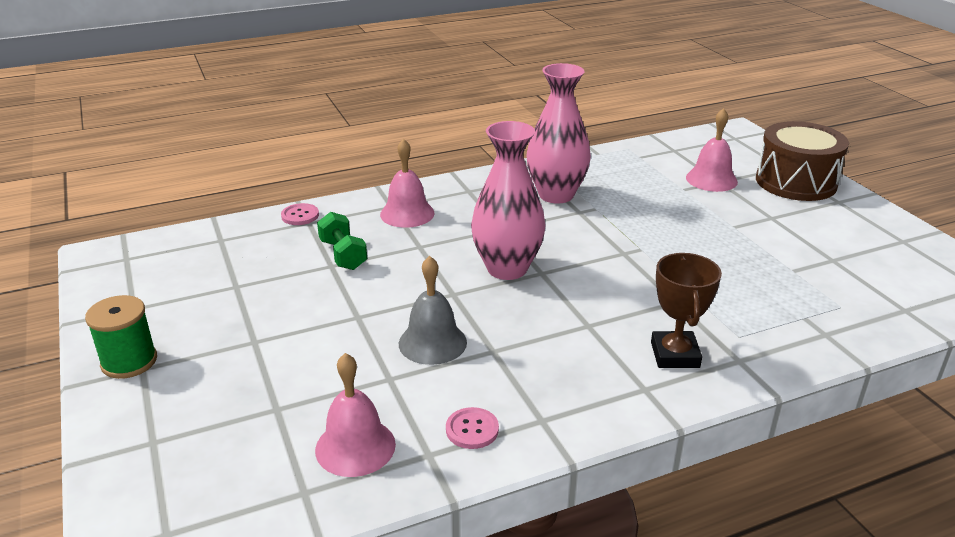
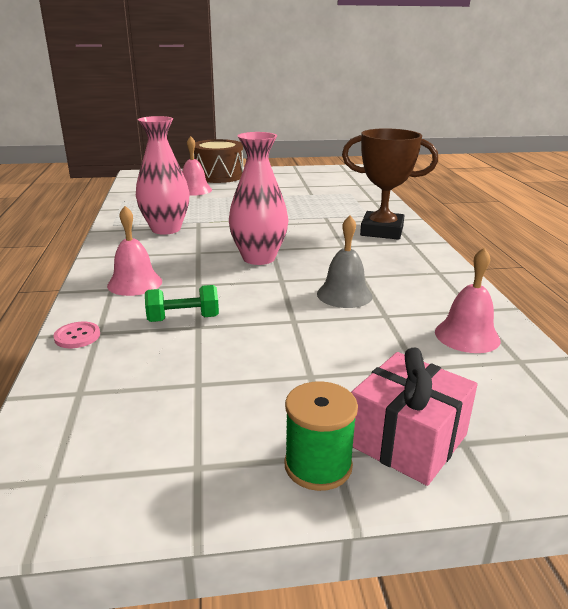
camera: 75 degrees left, 5 degrees down
pink button [446,407,499,449] -> none
brown trophy [651,253,722,368] -> brown trophy [342,128,438,240], size x1.51
none -> pink gift [351,348,477,486]

